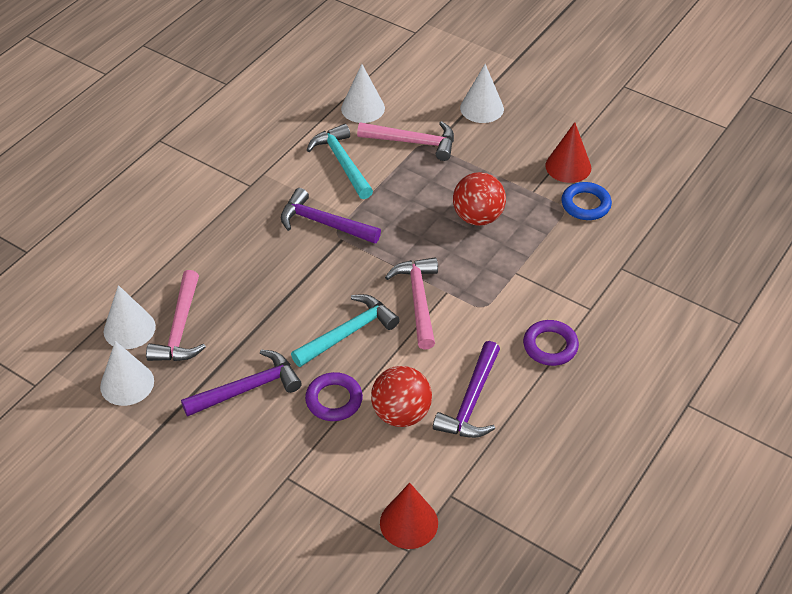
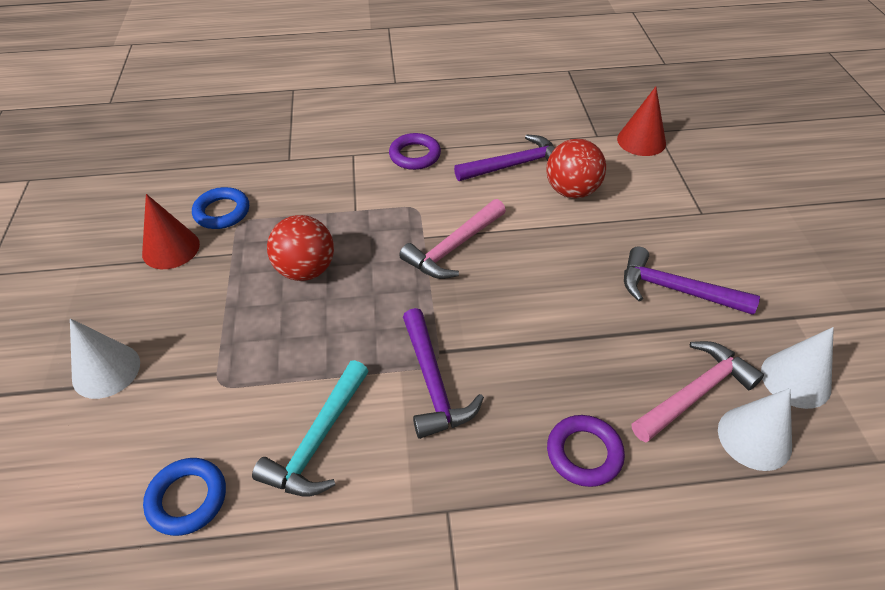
camera: 130 degrees left, 0 degrees up
turquoise hammer [291,294,400,367] -> none
purple ring [305,372,363,421] -> purple ring moved to [547,415,625,487]
white cone [341,64,385,123] -> blue ring [143,458,226,536]
pink hammer [357,121,454,161] -> none

